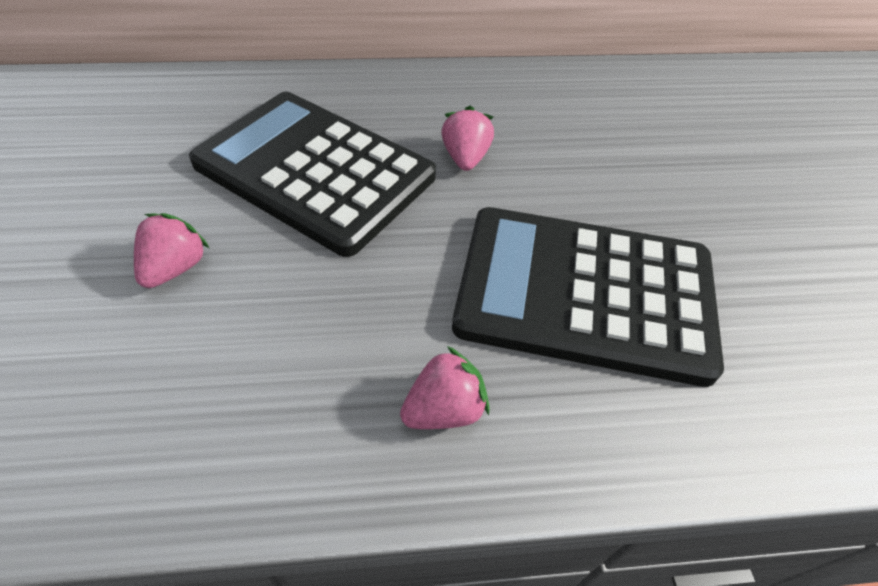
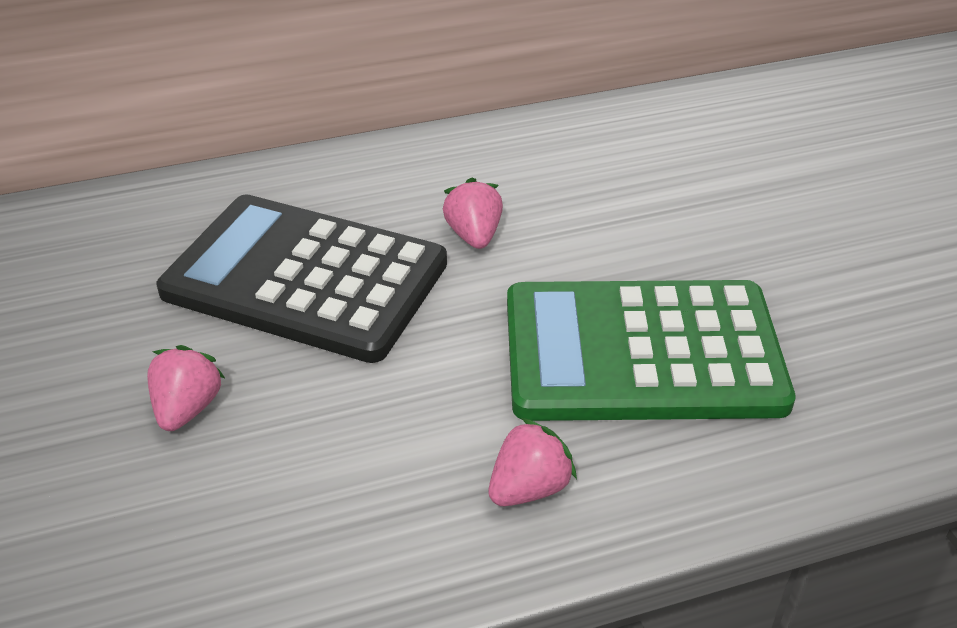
camera: 10 degrees left, 10 degrees down
black calculator [452,207,724,387] -> green calculator [507,280,796,421]

